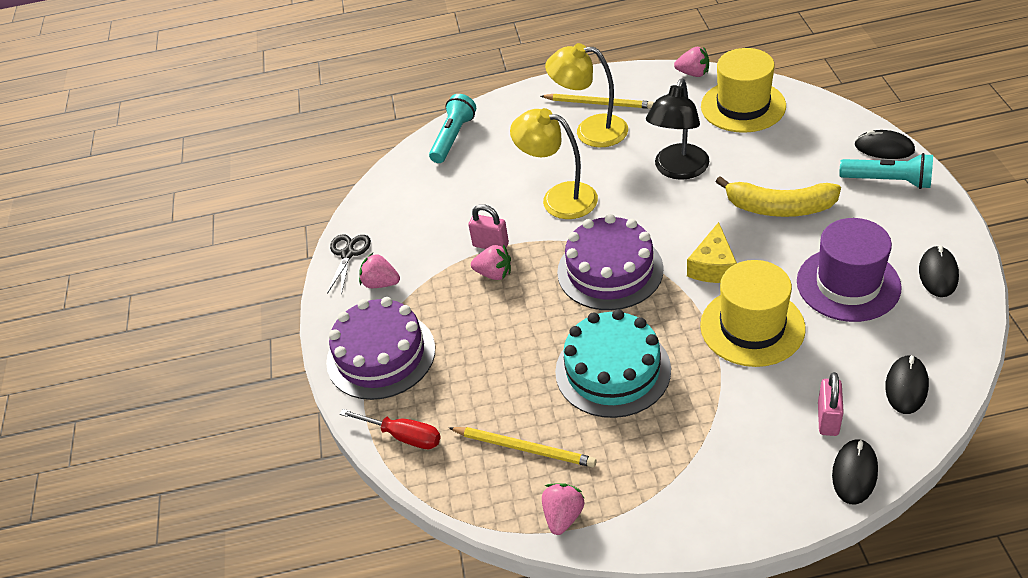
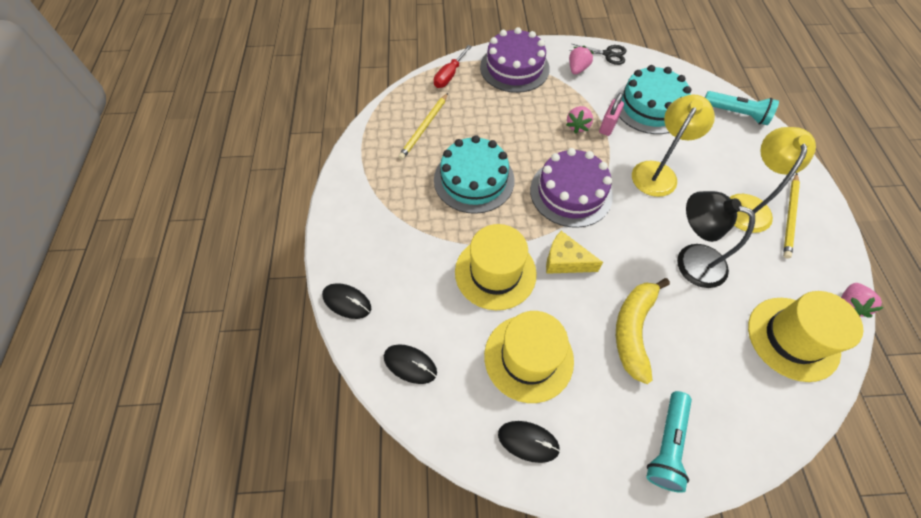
camera: 90 degrees right, 15 degrees up
pink strawberry [542,483,585,535] -> none
purple hat [797,218,902,322] -> yellow hat [484,311,574,403]
pink padlock [818,372,844,436] -> none
black mouse [855,130,915,159] -> none
none -> turquoise cake [614,65,691,134]

